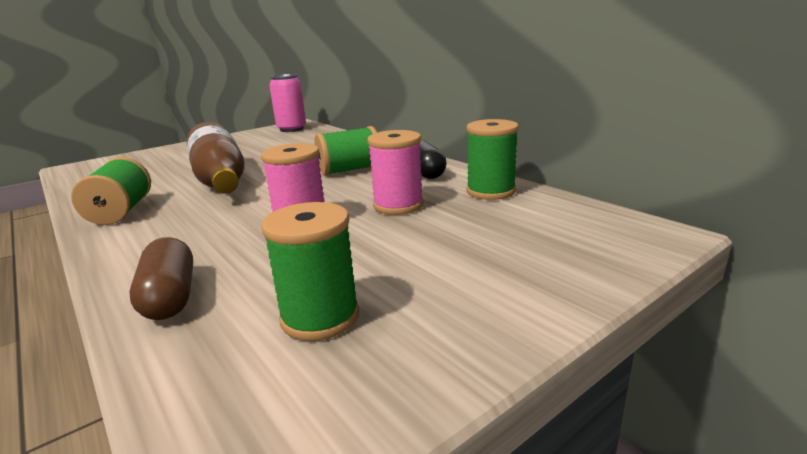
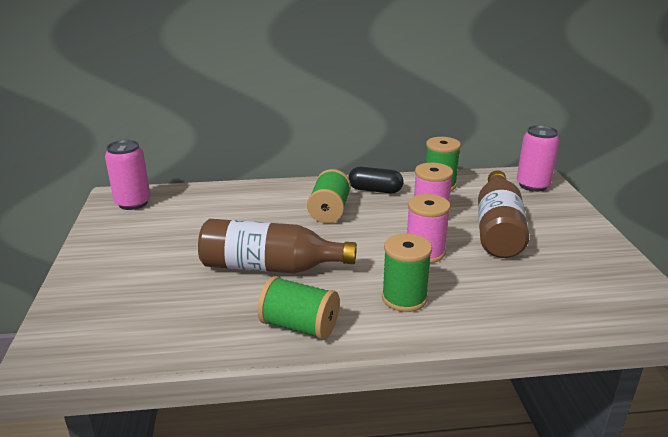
camera: 60 degrees left, 5 degrees up
brown capsule [130,237,193,320] -> none
green spool [261,202,359,341] -> green spool moved to [382,234,432,312]
none -> brown bottle [478,170,529,258]
none -> pink can [517,125,560,192]

